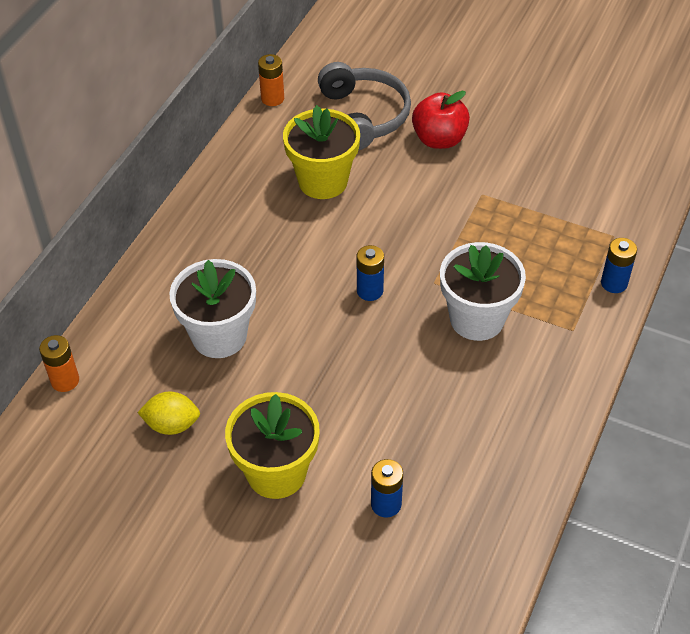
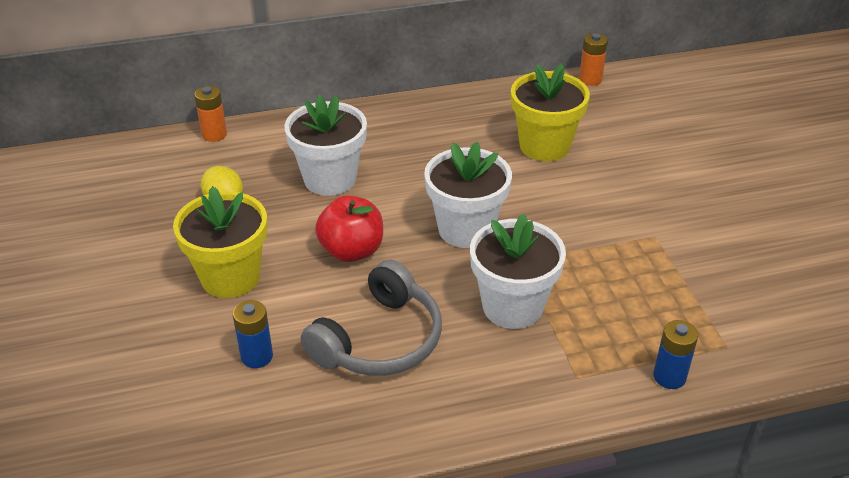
camera: 50 degrees right, 10 degrees down
grey headphones [318,62,411,151] -> grey headphones moved to [301,260,442,376]
blue battery [357,245,384,301] -> white flower pot [424,142,512,248]
red apple [412,91,470,149] -> red apple moved to [315,196,383,262]

